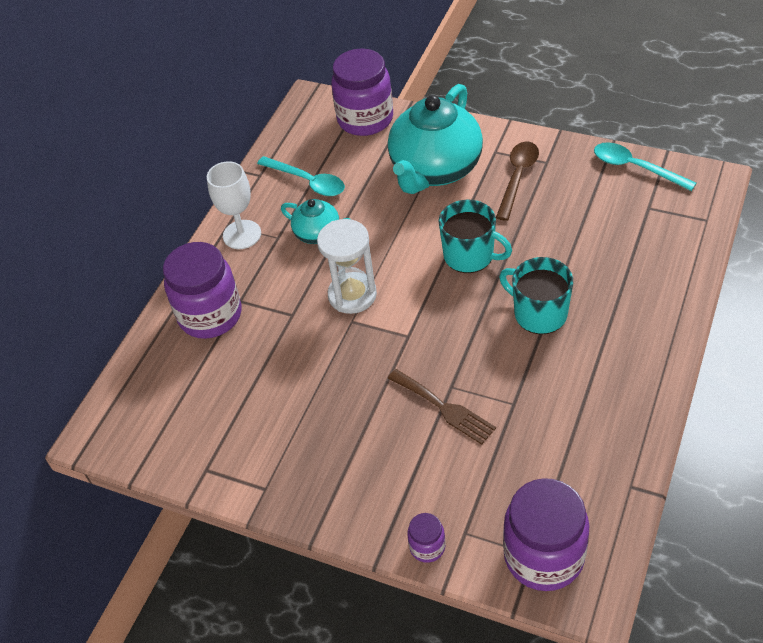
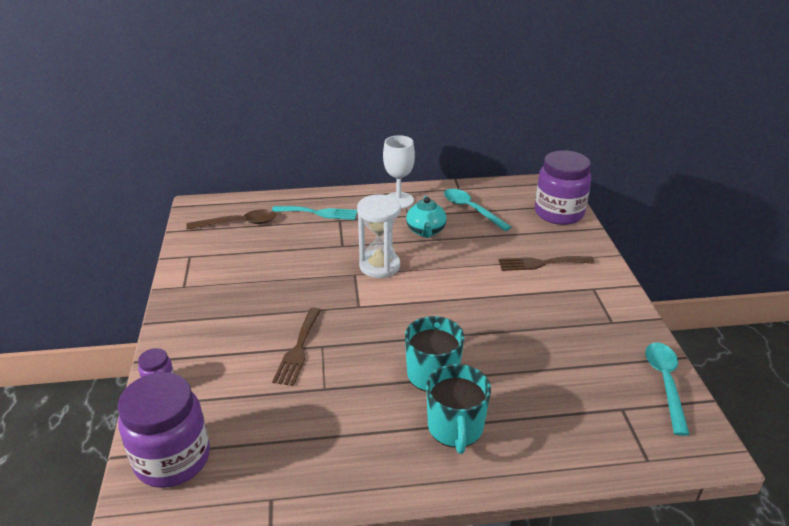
camera: 55 degrees right, 15 degrees down
purple jar [163,242,241,339] -> turquoise fork [272,206,357,220]
turquoise spoon [257,156,345,196] -> turquoise spoon turned 135 degrees clockwise [444,189,511,231]
turquoise teapot [388,84,483,194] -> brown fork [499,256,595,271]
turquoise mug [438,200,512,273] -> turquoise mug moved to [426,364,491,454]
brown spoon [496,142,539,221] -> brown spoon moved to [186,209,276,230]

